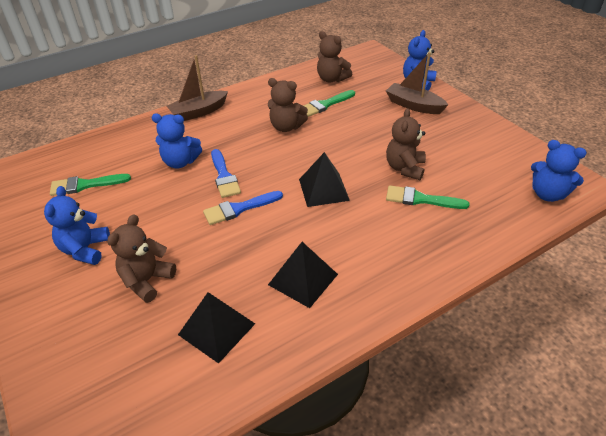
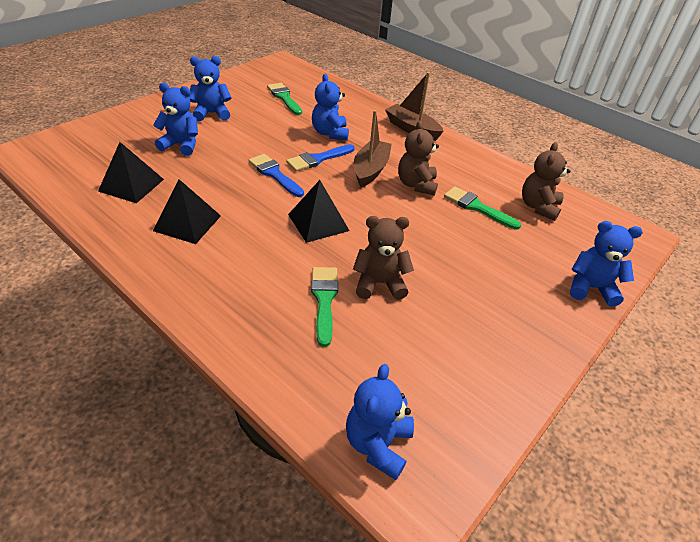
camera: 70 degrees right, 0 degrees up
brown teddy bear [107,214,176,303] -> blue teddy bear [153,83,198,156]
brown boat [386,52,448,114] -> brown boat moved to [354,110,392,187]

